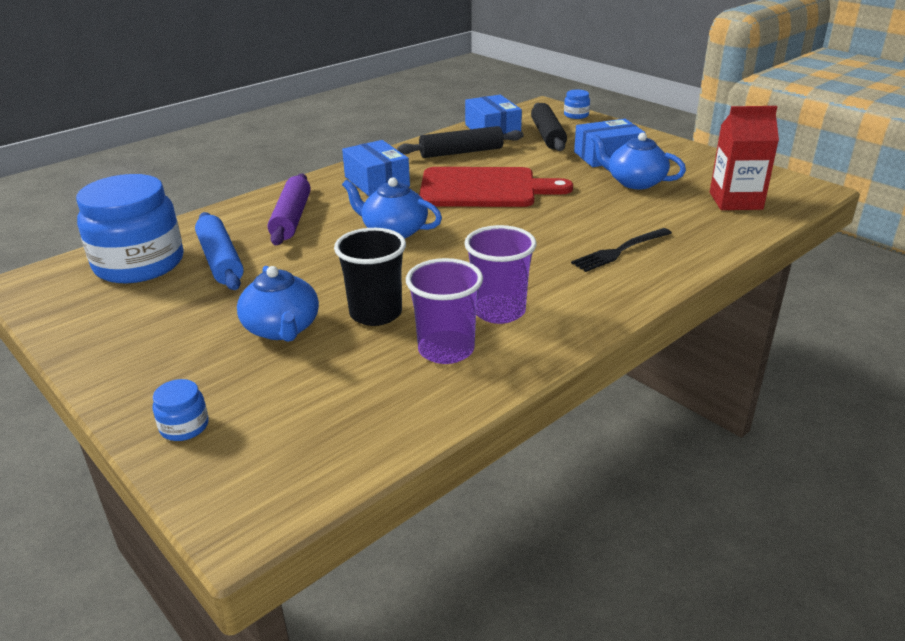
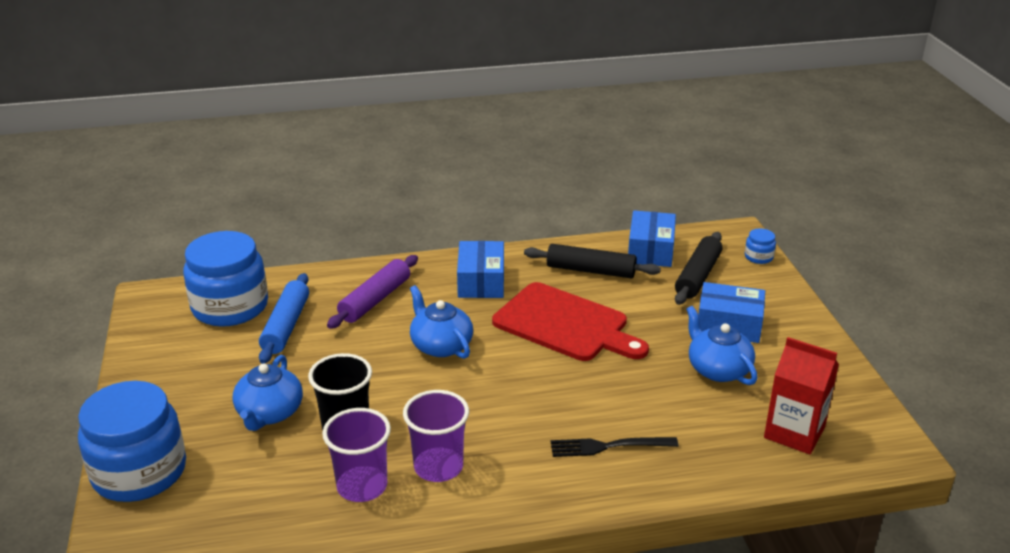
camera: 30 degrees right, 0 degrees up
blue jar [153,379,209,441] -> blue jar [78,381,186,502], size x2.47

